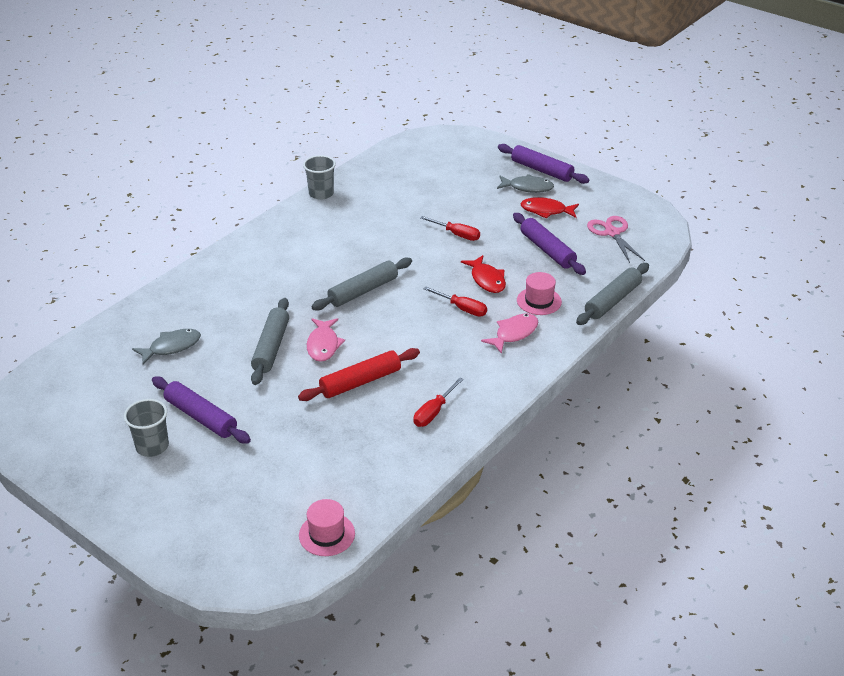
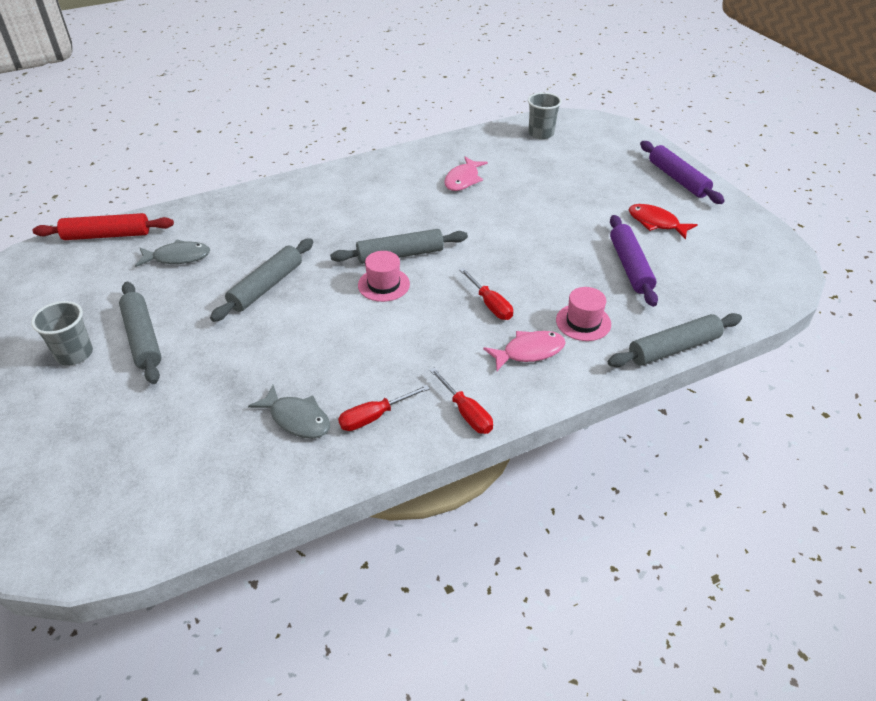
camera: 25 degrees right, 5 degrees up
purple rolling pin [152,376,251,444] -> grey rolling pin [119,282,162,384]
red rolling pin [298,348,420,401] -> red rolling pin moved to [33,213,174,240]
pink hat [299,499,355,556] -> pink hat moved to [358,251,410,302]
grey cup [303,155,336,200] -> grey cup moved to [528,92,562,139]
pink fish [307,318,345,362] -> pink fish moved to [444,157,488,191]
red screwdriver [421,216,480,241] -> red screwdriver moved to [429,368,493,434]
red fish [461,255,506,293] -> none
grey fish [497,174,554,193] -> grey fish moved to [248,385,330,438]
pink scissors [587,216,645,263] -> none

